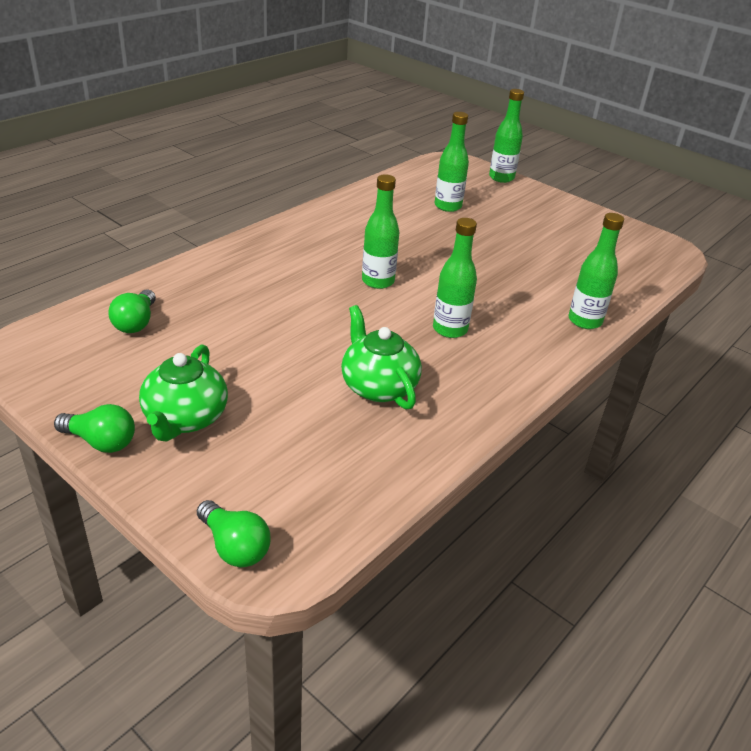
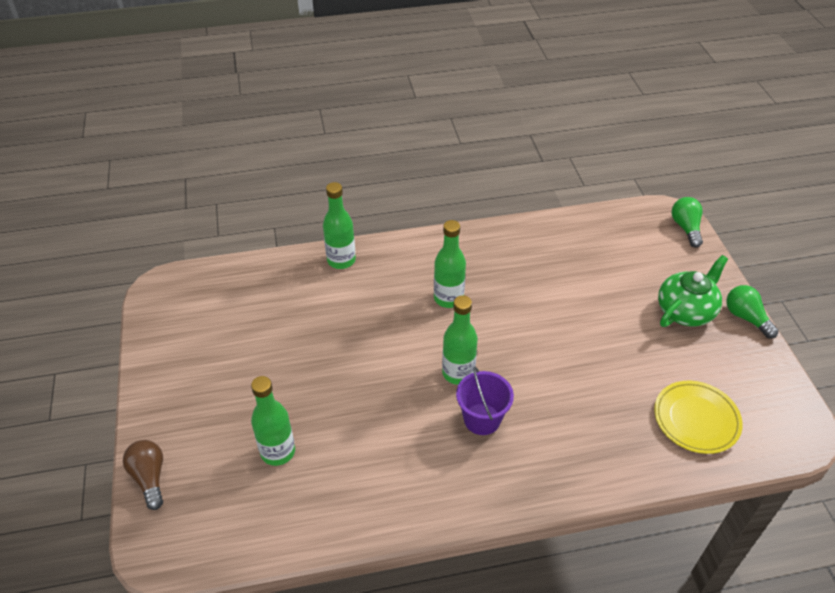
camera: 140 degrees left, 10 degrees up
green light bulb [108,289,156,333] -> yellow plate [654,381,743,454]
green teapot [341,305,422,410] -> none
green bottle [489,89,524,183] -> brown light bulb [123,440,163,510]
none -> purple bucket [456,366,514,435]

